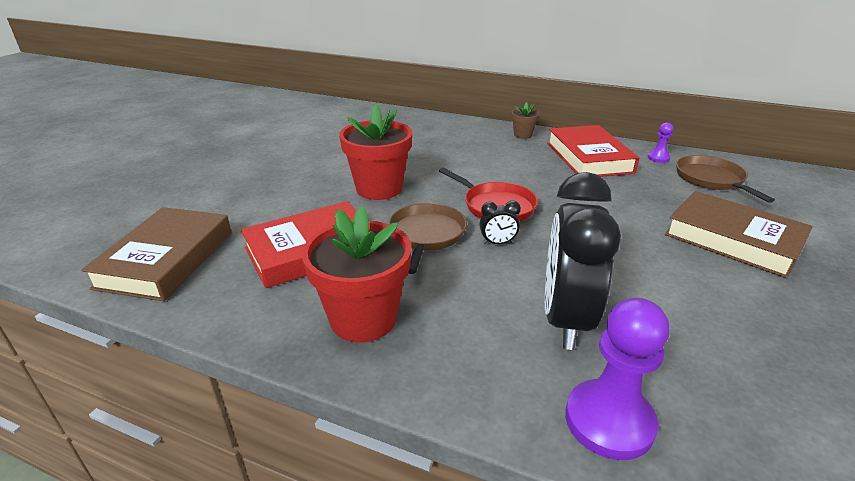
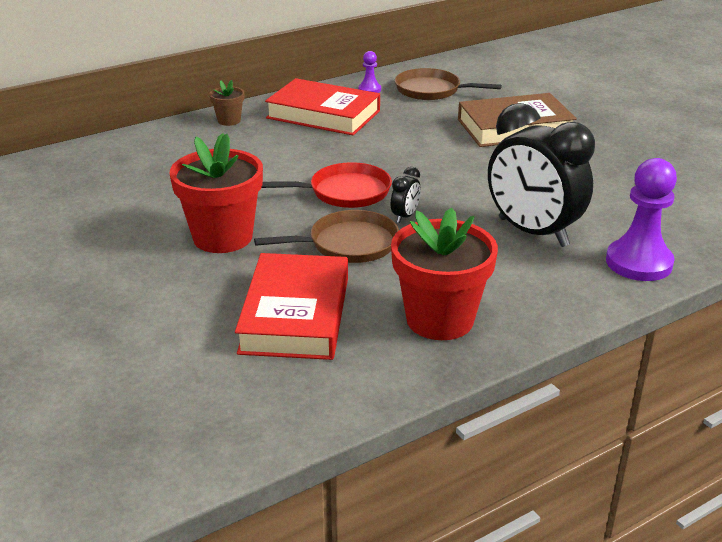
camera: 55 degrees left, 0 degrees up
brown book [81,207,232,301] -> none
brown pan [389,203,467,274] -> brown pan turned 120 degrees clockwise [254,210,399,263]

